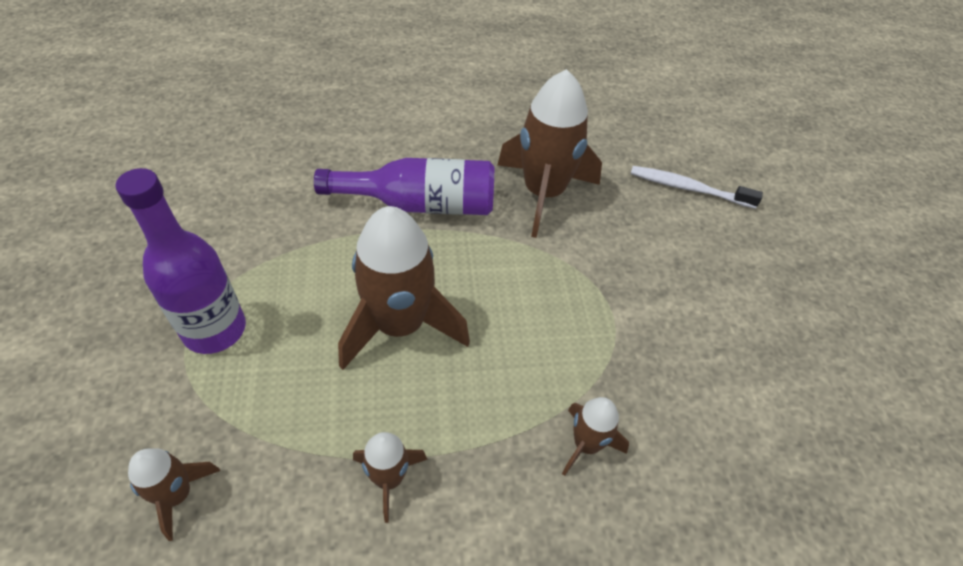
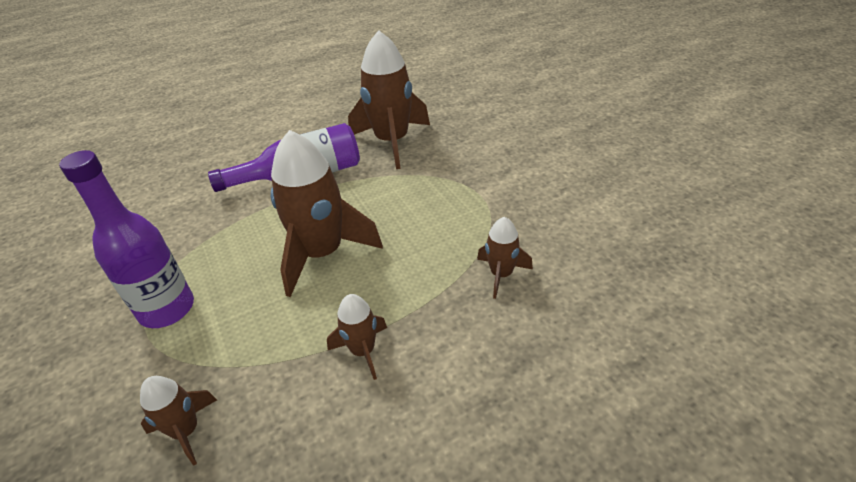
camera: 15 degrees left, 10 degrees down
white toothbrush [631,166,763,209] -> none

